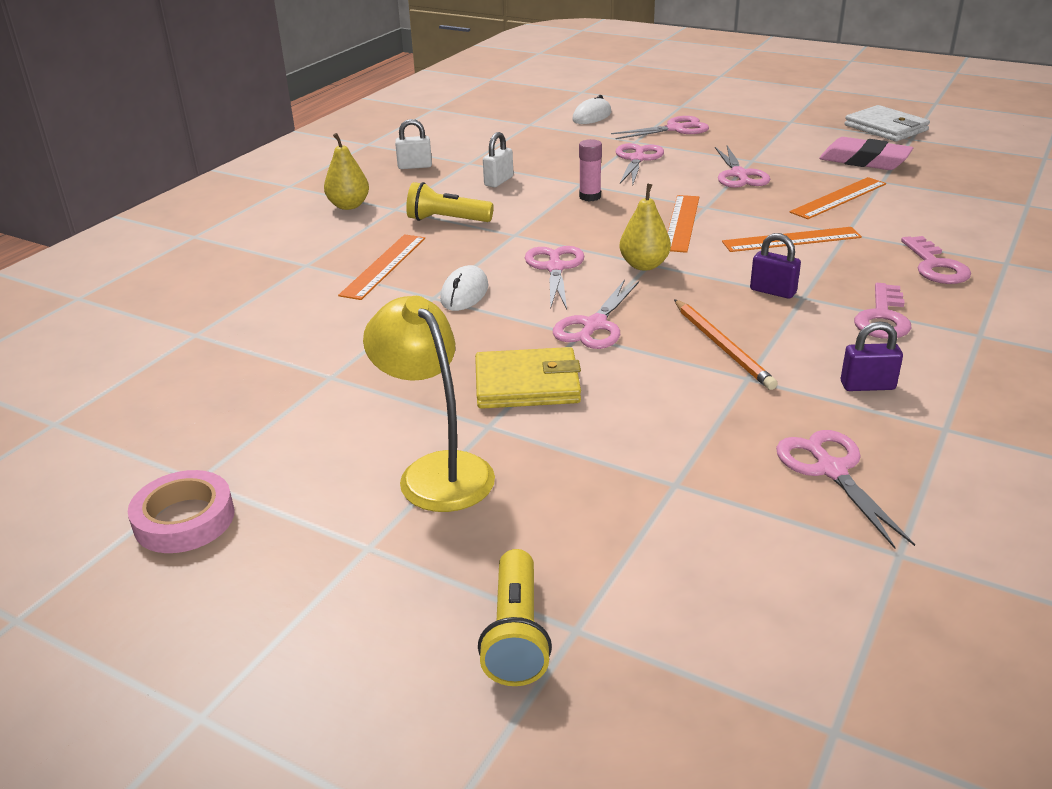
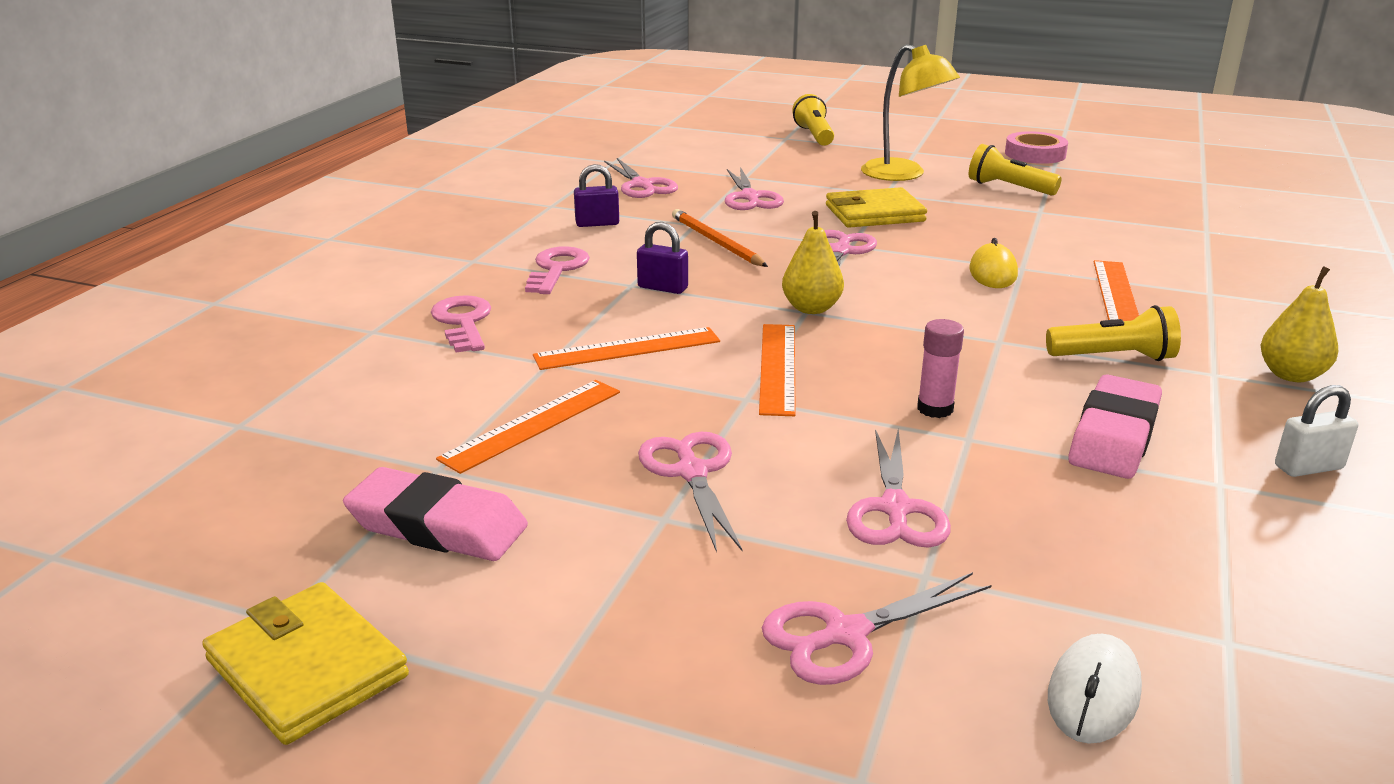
camera: 170 degrees right, 5 degrees down
white mouse [440,265,488,311] -> yellow mouse [970,238,1018,288]
white padlock [483,132,513,187] -> pink eraser [1068,374,1162,479]
pink scissors [525,246,584,310] -> pink scissors moved to [725,167,784,210]
white wallet [845,105,930,141] -> yellow wallet [202,582,409,745]
none -> yellow flashlight [969,144,1062,196]

